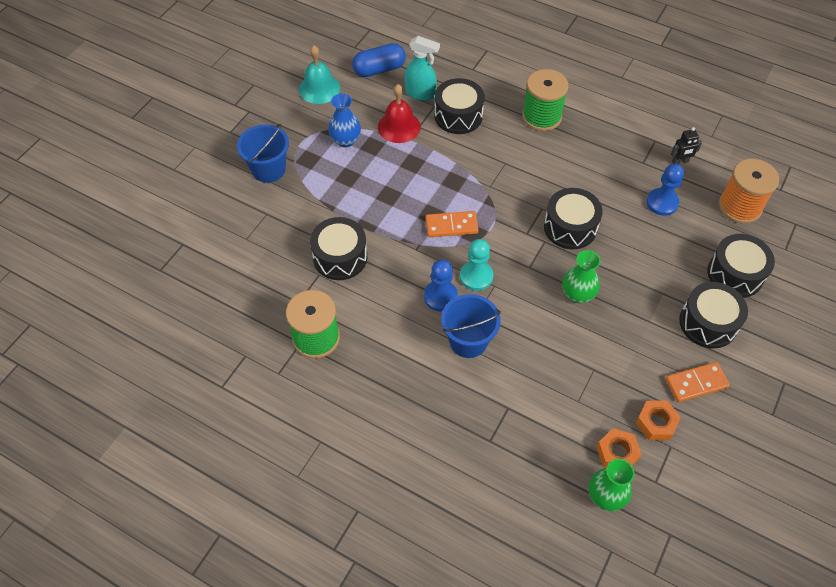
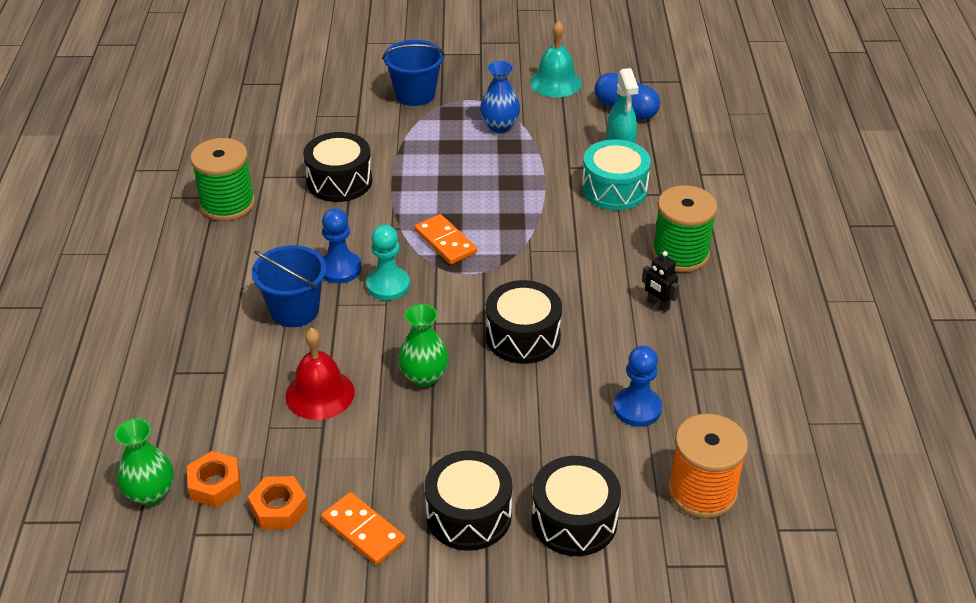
camera: 60 degrees right, 15 degrees down
red bell [378,84,421,143] -> red bell moved to [285,328,355,420]
black drum [434,78,485,134] -> turquoise drum [582,139,651,210]
black robot [671,127,702,164] -> black robot moved to [642,251,679,312]

